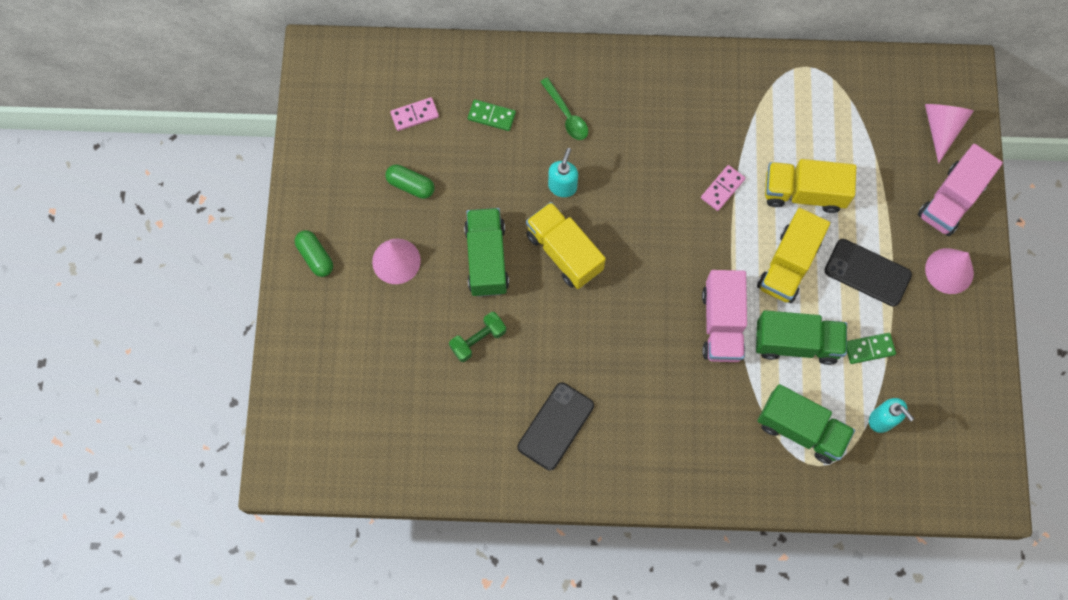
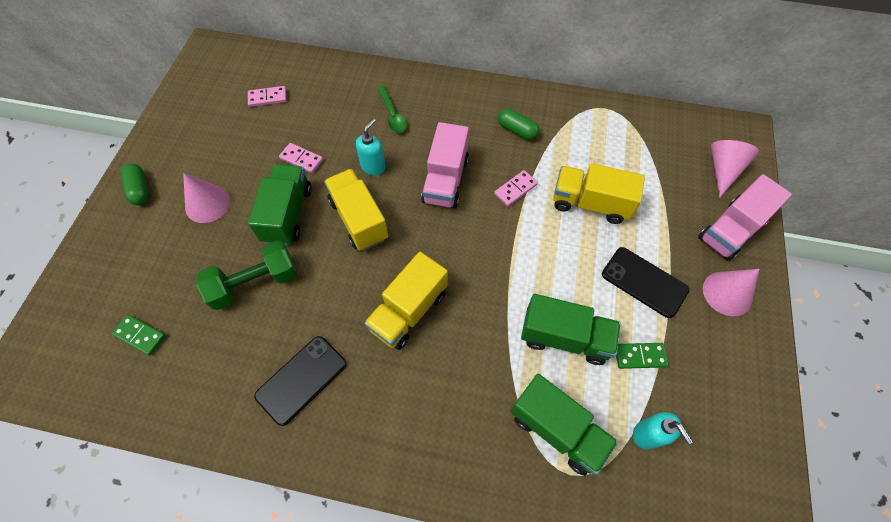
camera: 10 degrees right, 10 degrees down
green capsule [385,165,434,199] -> green capsule moved to [498,109,540,140]
green dumbbell [449,312,506,362] -> green dumbbell [196,240,297,310], size x1.57
green domino [468,99,516,131] -> green domino moved to [112,315,166,356]
pink truck [702,270,747,362] -> pink truck moved to [421,122,469,208]
yellow truck [757,208,830,303] -> yellow truck moved to [364,252,448,350]
none -> pink domino [279,143,323,173]

